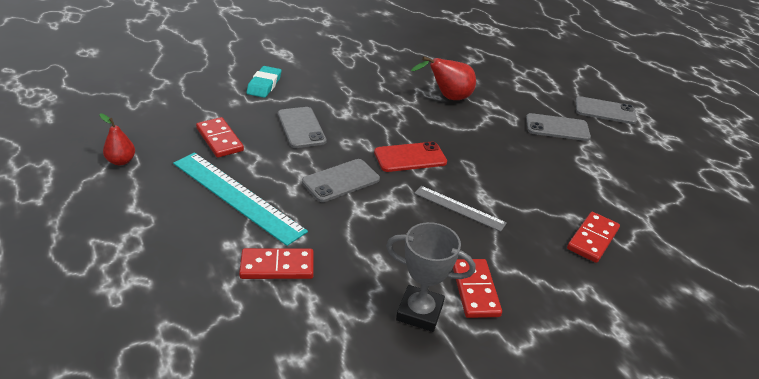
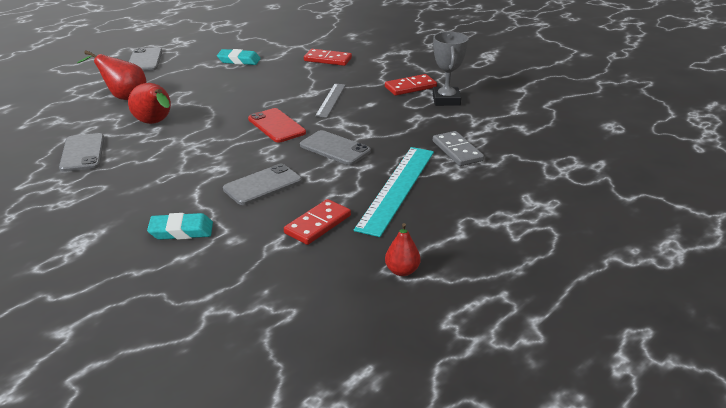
camera: 105 degrees left, 5 degrees down
red domino [239,248,314,279] -> grey domino [433,131,484,166]
grey phone [526,113,591,141] -> grey phone moved to [59,133,104,172]
none -> red pear [77,50,147,100]
none -> turquoise eraser [217,49,261,65]

